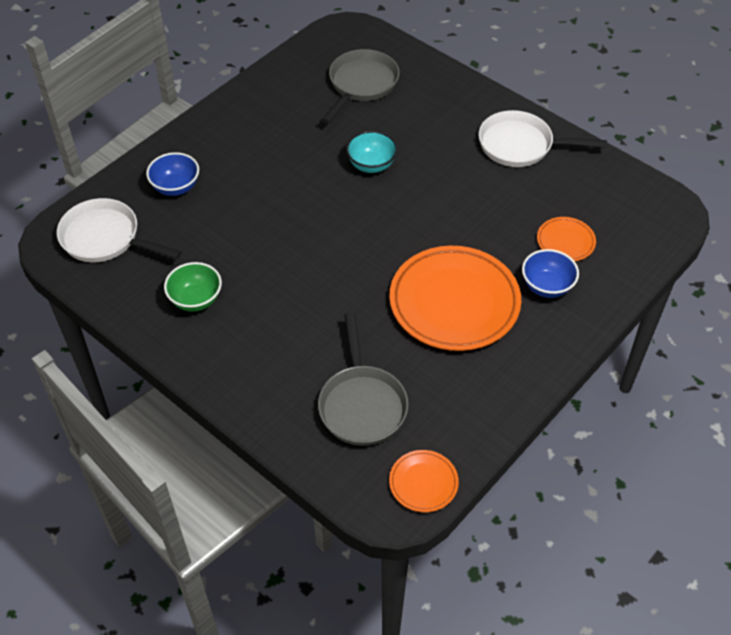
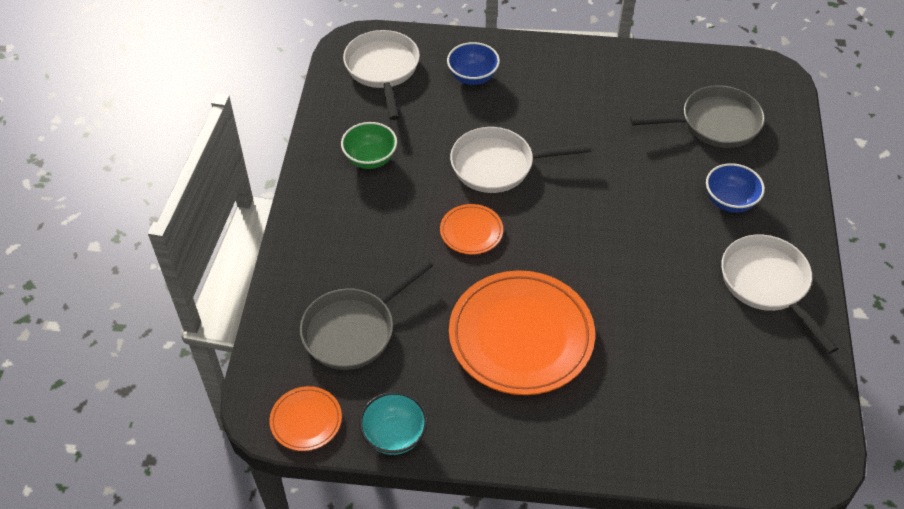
camera: 55 degrees right, 0 degrees up
turquoise bowl [346,131,398,173] -> turquoise bowl moved to [359,392,427,455]
blue bowl [522,249,579,298] -> blue bowl moved to [706,163,765,213]
orange plate [537,217,596,261] -> orange plate moved to [440,204,503,255]
none -> white pan [450,127,591,193]

